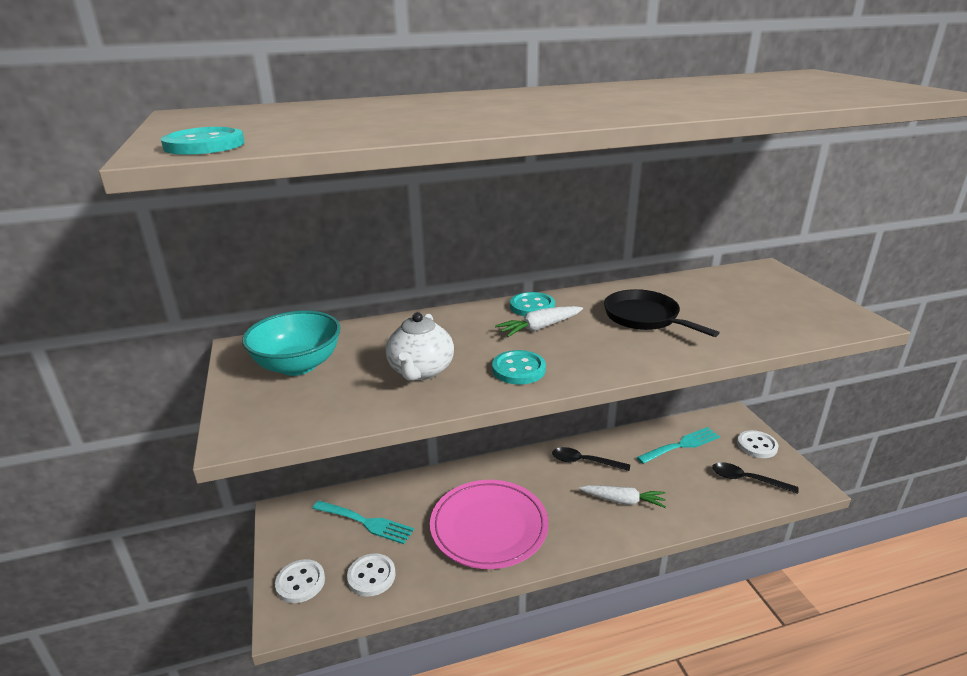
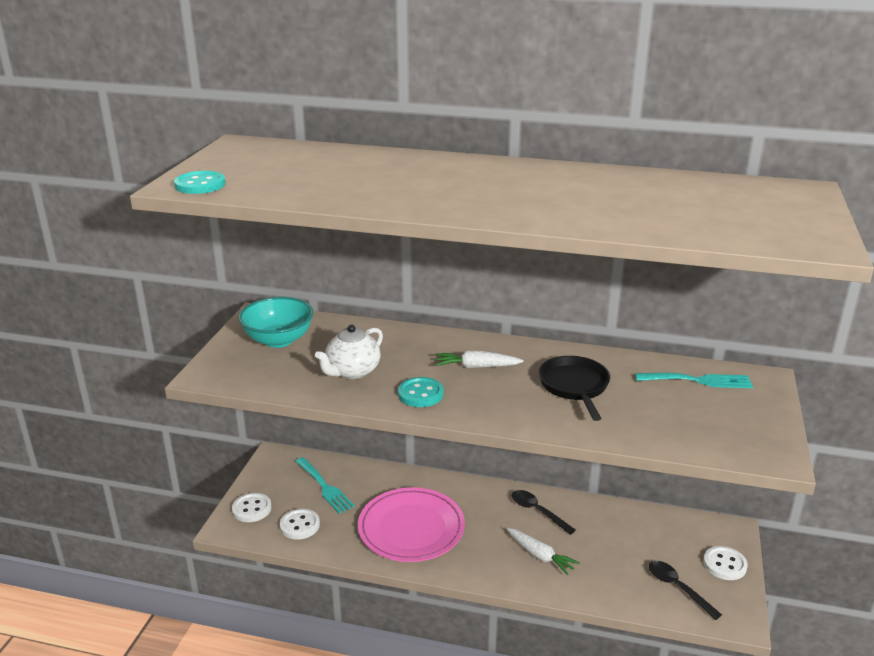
camera: 30 degrees right, 0 degrees up
turquoise button [510,292,555,316] -> none
turquoise fork [637,427,720,464] -> turquoise fork moved to [635,373,753,388]

